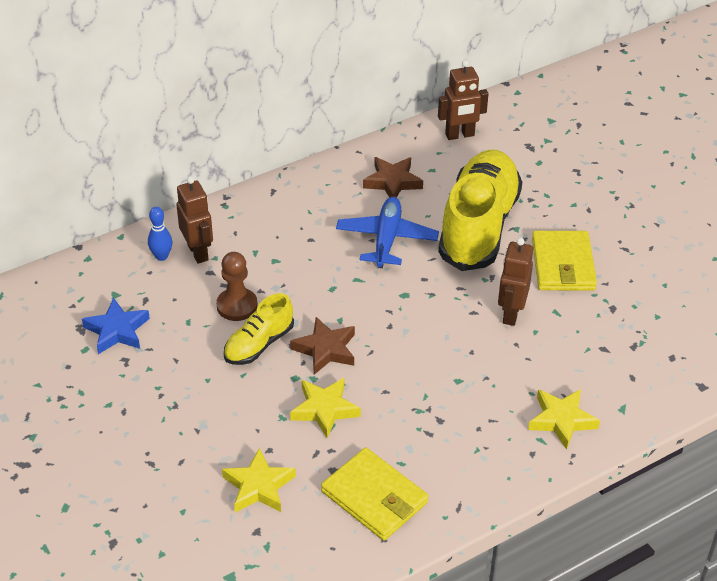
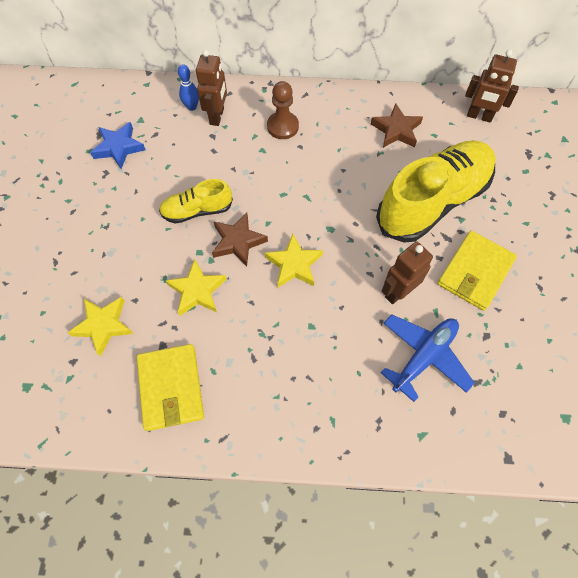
camera: 35 degrees right, 20 degrees up
brown pawn [216,252,258,321] -> brown pawn moved to [267,81,299,139]
blue plane [336,197,439,268] -> blue plane moved to [381,314,475,402]
yellow star [528,389,600,450] -> yellow star moved to [265,234,323,287]

